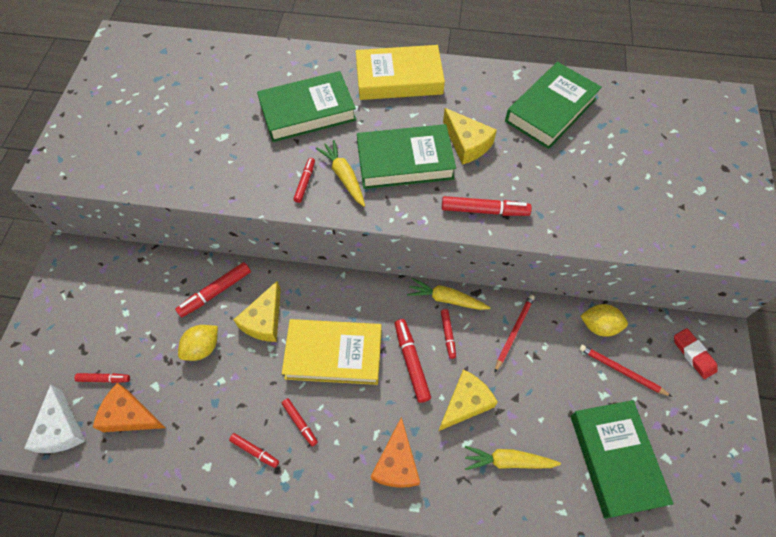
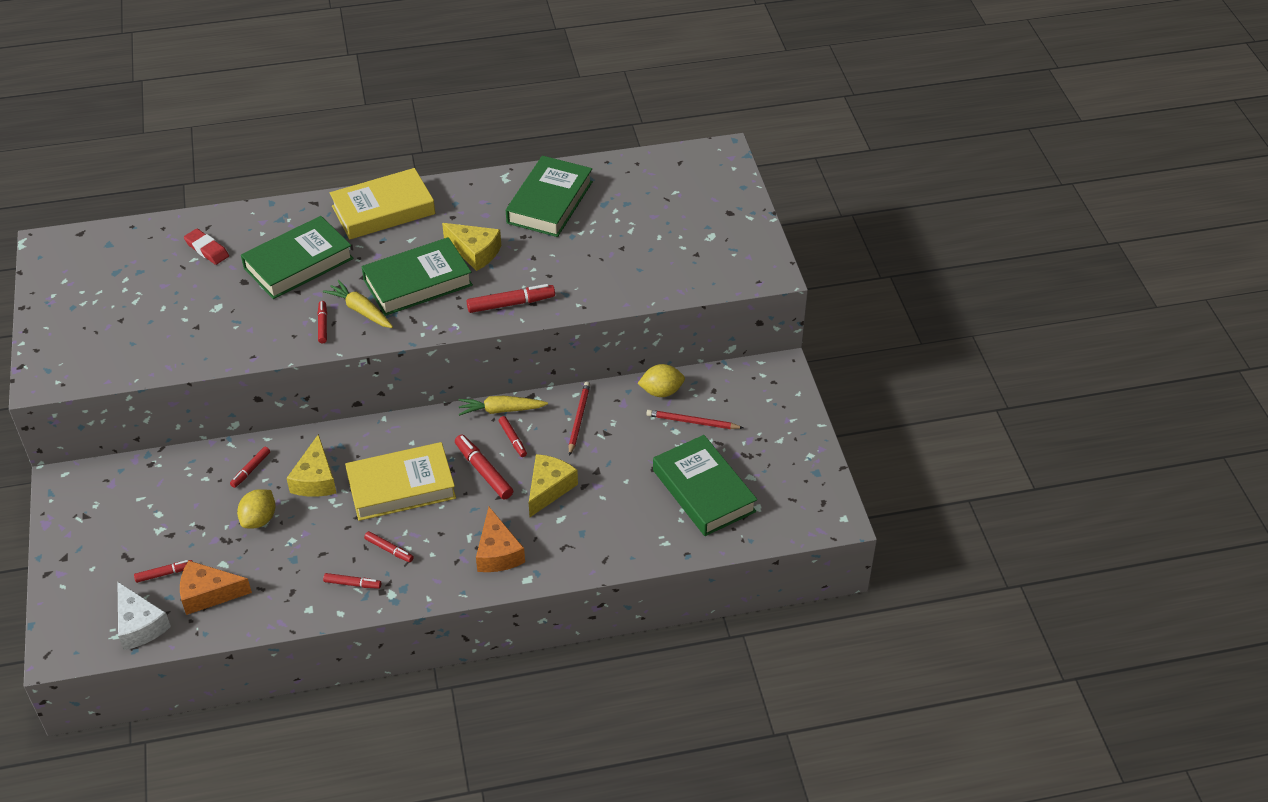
camera: 20 degrees left, 15 degrees down
red marker [175,262,251,318] -> red marker [230,447,270,488], size x0.61
yellow carrot [465,446,561,470] -> none
red eraser [674,328,718,379] -> red eraser moved to [184,229,229,265]

